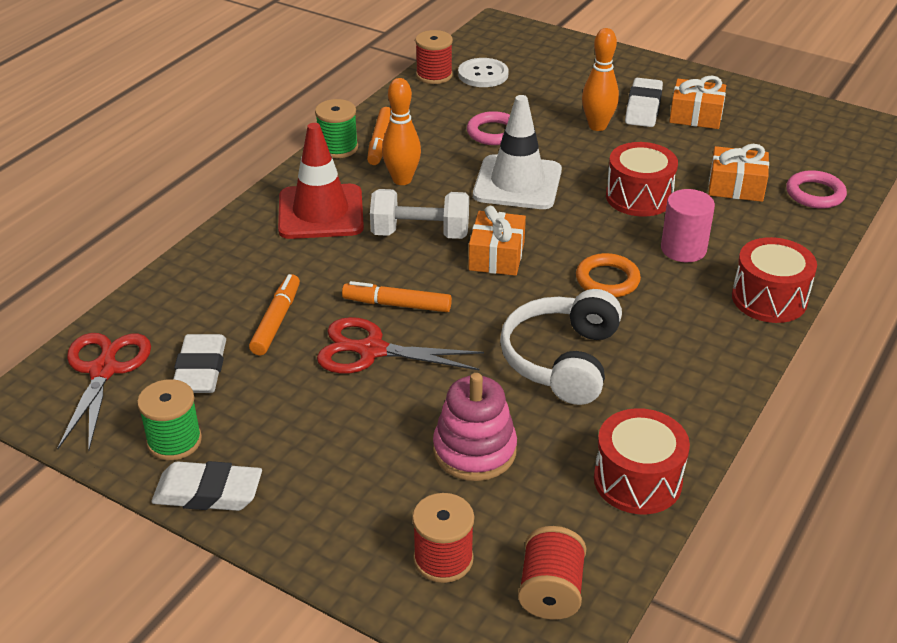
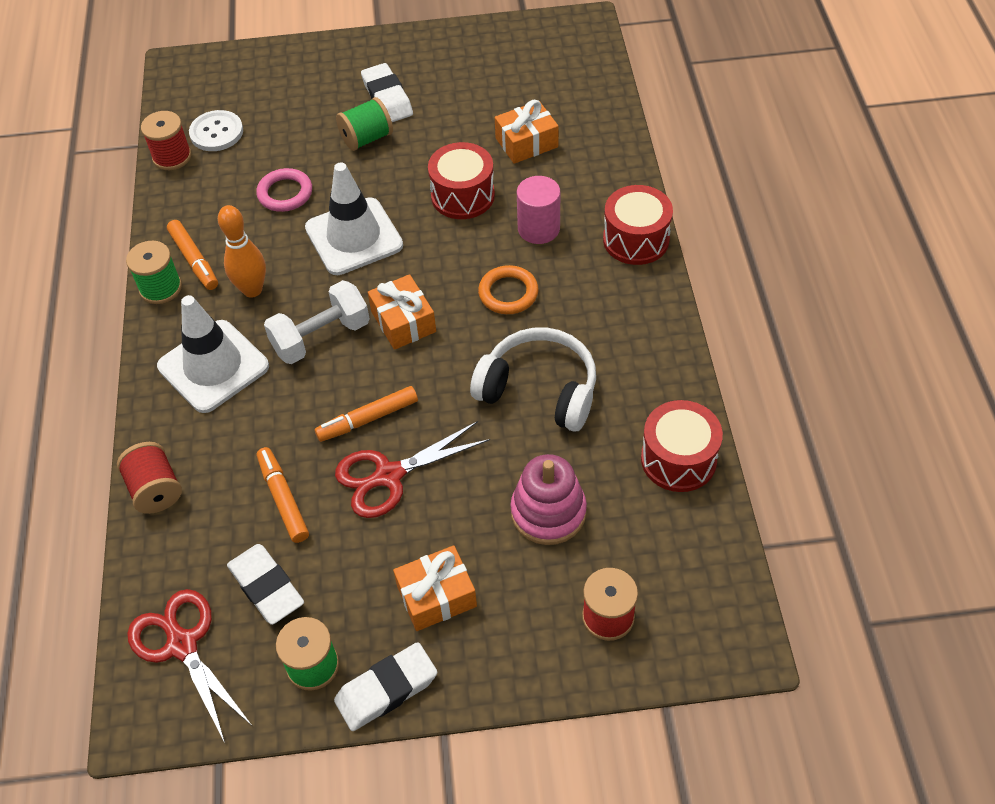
camera: 35 degrees left, 15 degrees up
red traffic cone [278,123,364,239] -> white traffic cone [157,295,269,413]
white headphones [500,289,622,405] -> white headphones turned 135 degrees clockwise [470,327,596,432]
red spool [518,526,586,620] -> red spool moved to [117,442,182,514]
orange bowling pin [582,28,619,131] -> green spool [336,97,393,151]
orange gift [669,75,726,129] -> orange gift moved to [393,545,477,631]
pink ring [786,170,847,209] -> none

